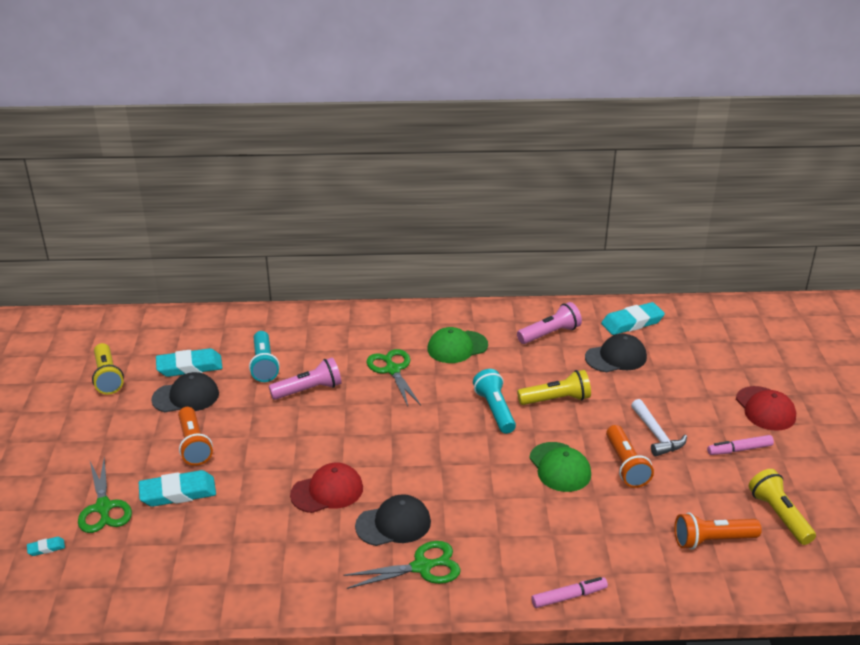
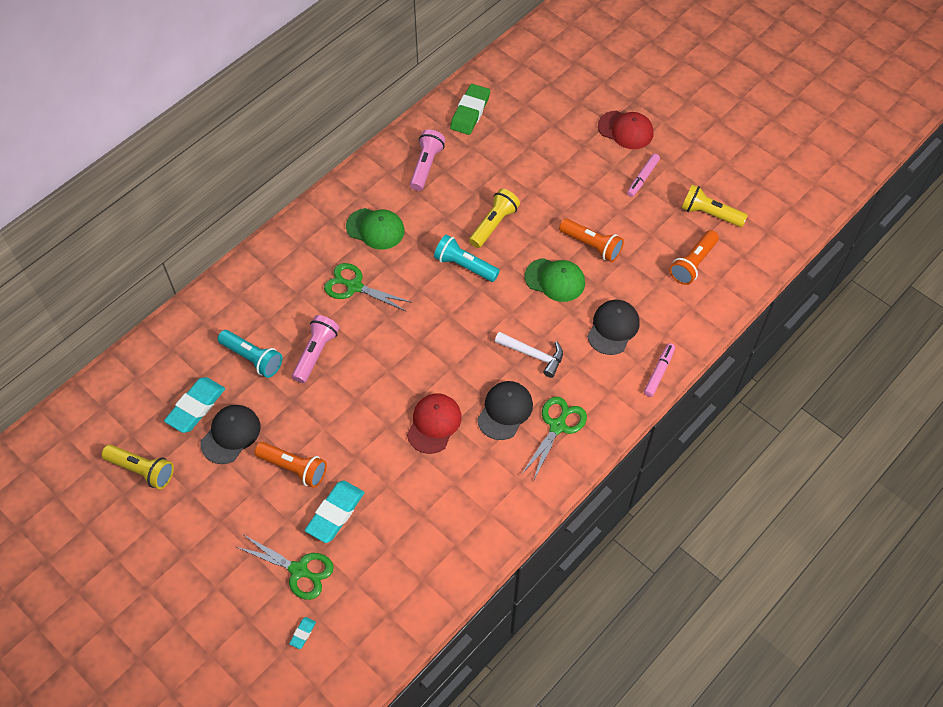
camera: 45 degrees left, 25 degrees up
green cap [427,327,488,363] -> green cap turned 90 degrees counterclockwise [346,208,405,250]
black cap [585,334,647,372] -> black cap moved to [587,300,640,355]
turquoise eraser [601,302,665,335] -> green eraser [450,84,490,135]
white hammer [631,399,687,456] -> white hammer moved to [495,332,563,378]

